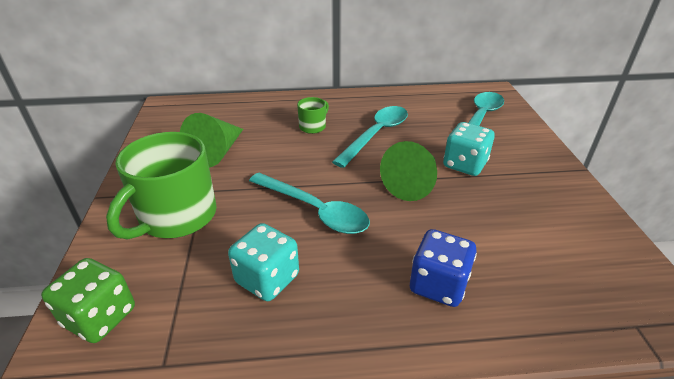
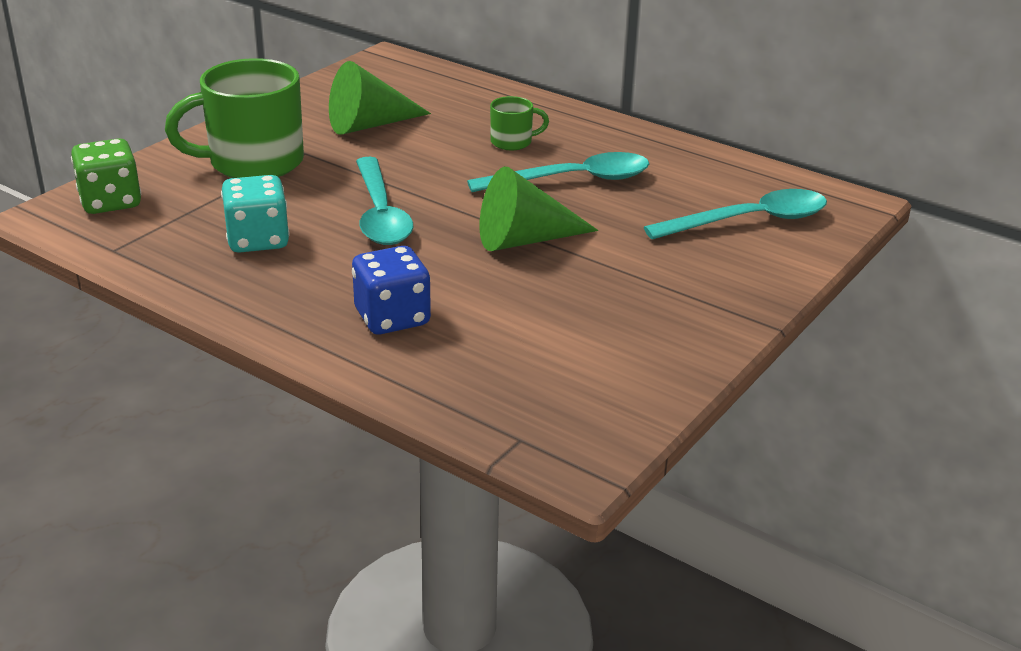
camera: 40 degrees right, 5 degrees down
turquoise dice [443,122,495,176] -> none

